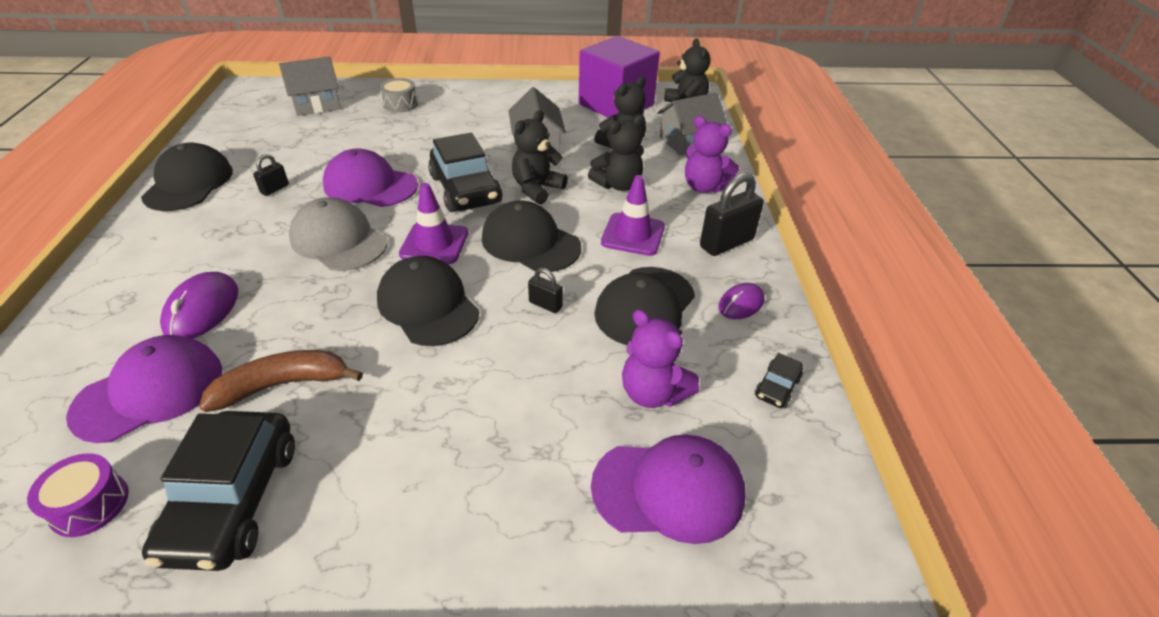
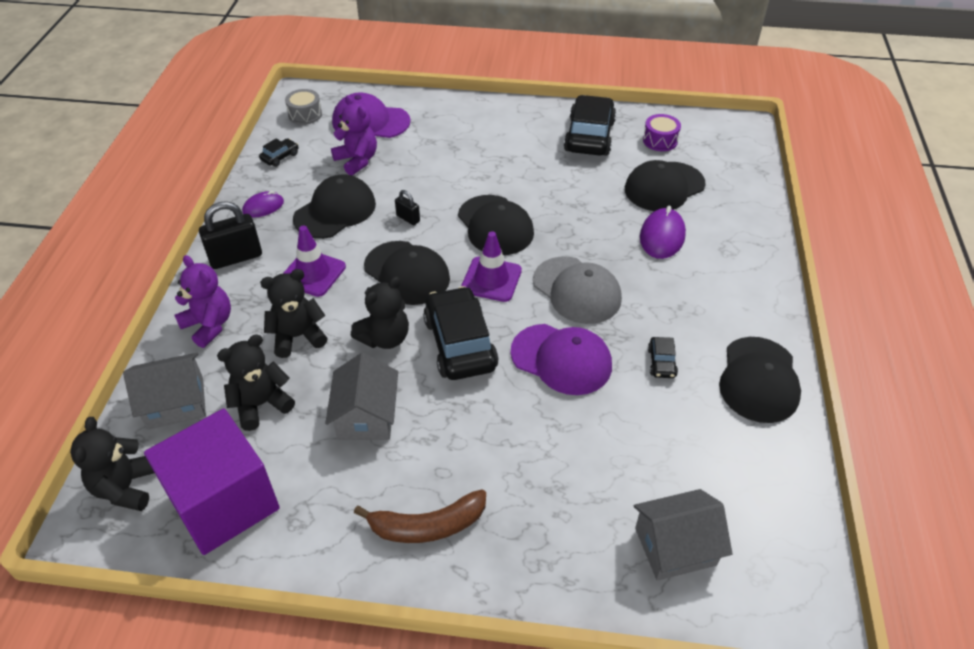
camera: 170 degrees left, 5 degrees up
purple cap [66,335,222,443] -> black cap [625,160,706,211]
brown banana [199,350,363,412] -> brown banana moved to [354,489,486,543]
black padlock [253,154,289,196] -> black car [648,337,678,378]
grey drum [379,78,418,113] -> grey drum moved to [285,89,322,125]

